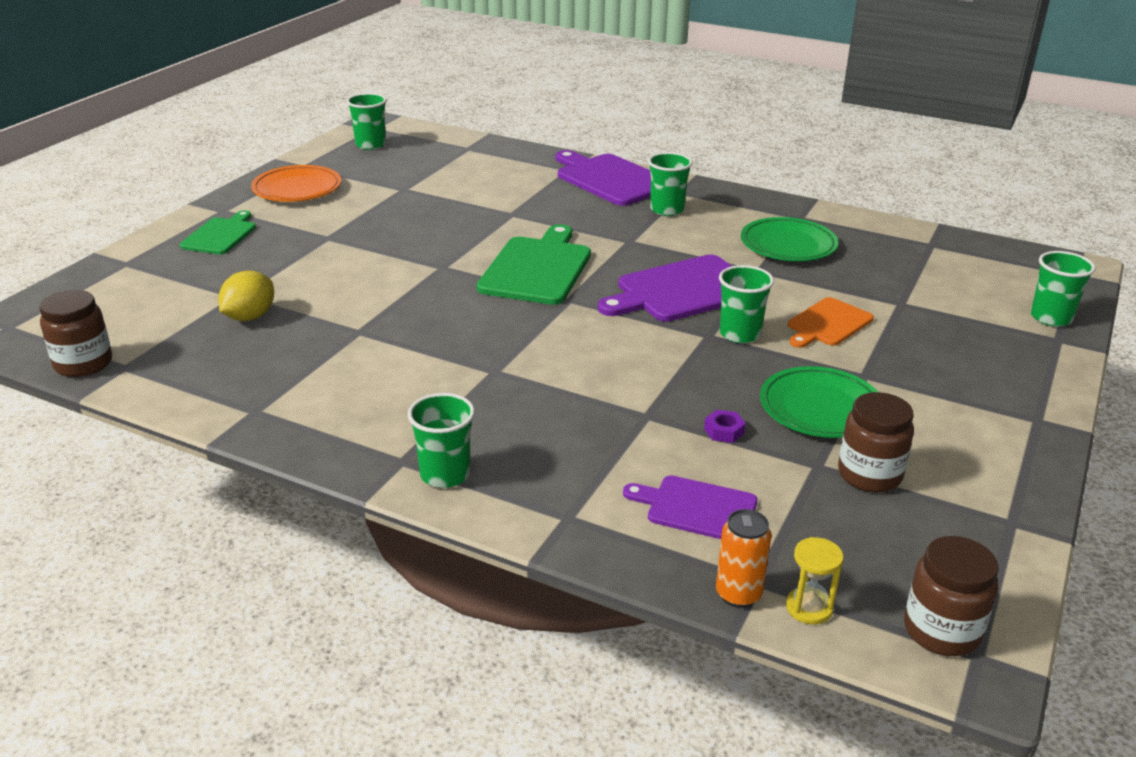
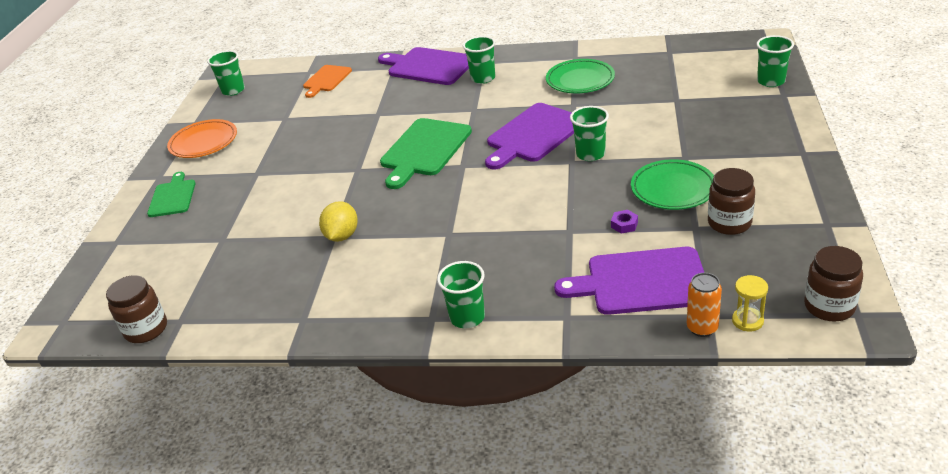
camera: 15 degrees left, 5 degrees up
yellow lemon [219,270,274,321] -> yellow lemon moved to [319,201,358,242]
green cutting board [477,224,591,305] -> green cutting board turned 150 degrees counterclockwise [380,118,472,189]
purple cutting board [623,475,757,539] -> purple cutting board [554,247,704,315], size x1.66
orange cutting board [788,297,874,348] -> orange cutting board moved to [303,65,352,98]

